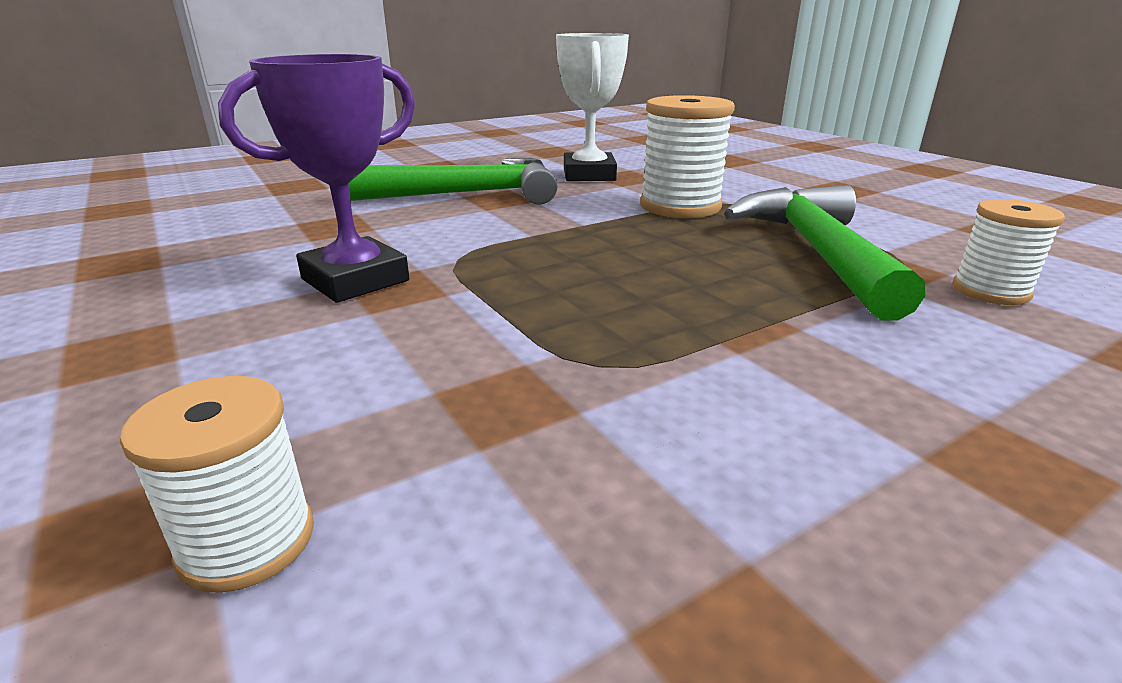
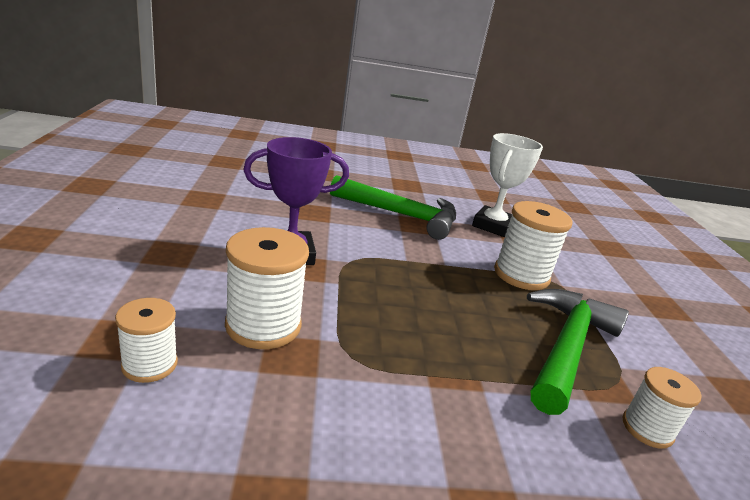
camera: 25 degrees right, 0 degrees up
none -> white spool [225,227,309,349]

